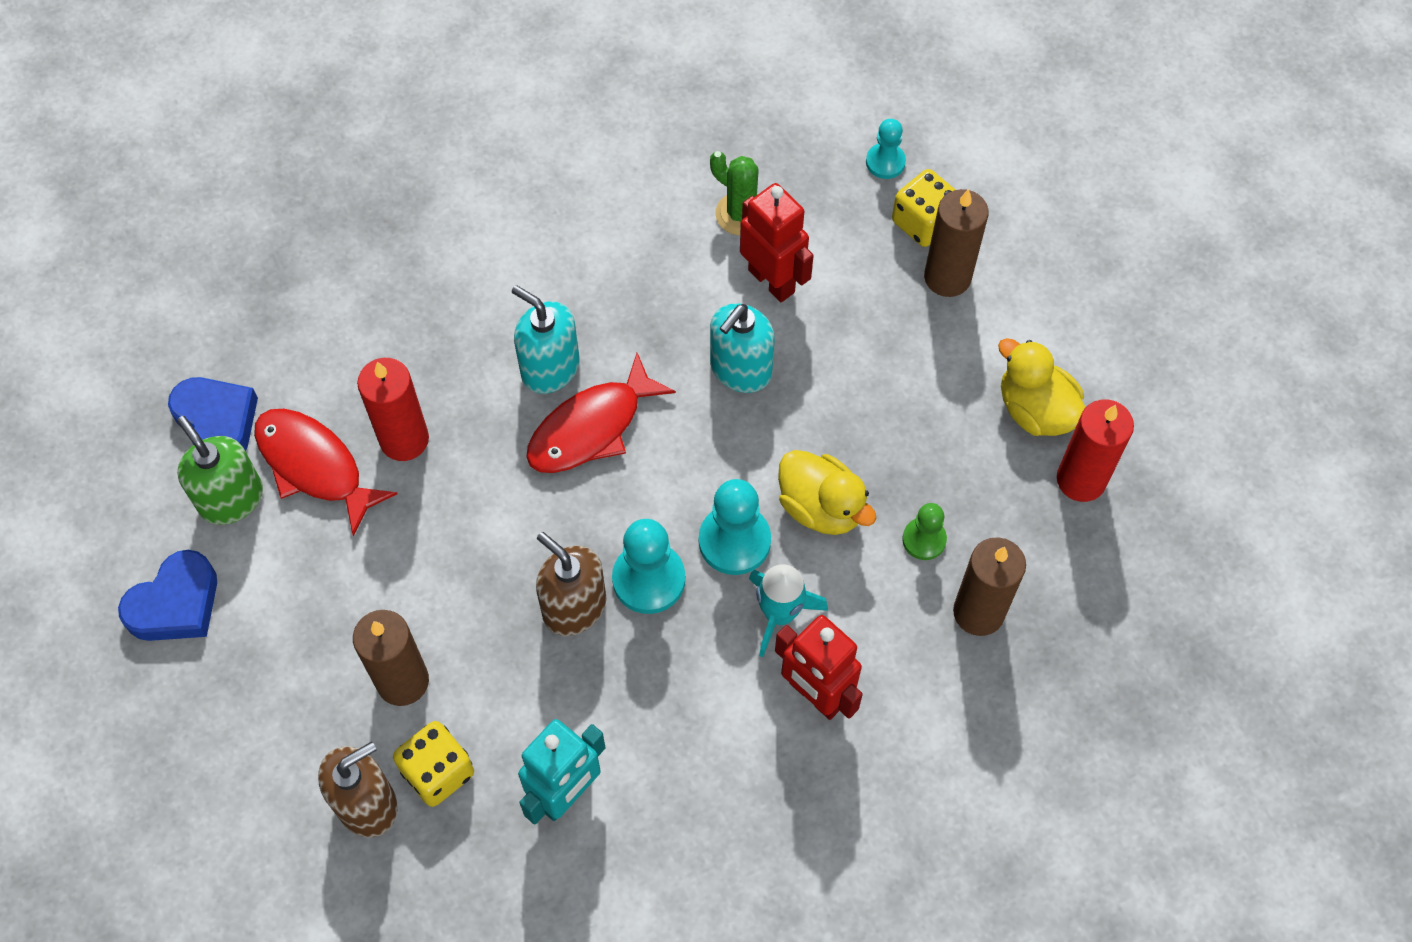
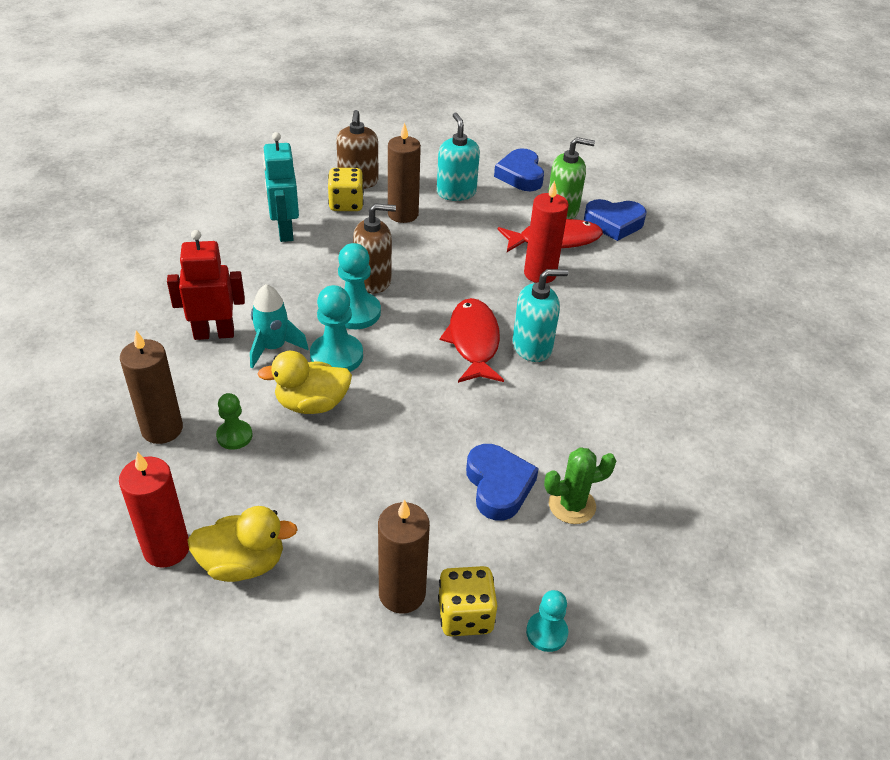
camera: 125 degrees right, 20 degrees down
turquoise soap dispenser [710,303,775,393] -> turquoise soap dispenser moved to [437,113,480,201]
red robot [740,183,814,302] -> blue heart [466,444,539,521]

